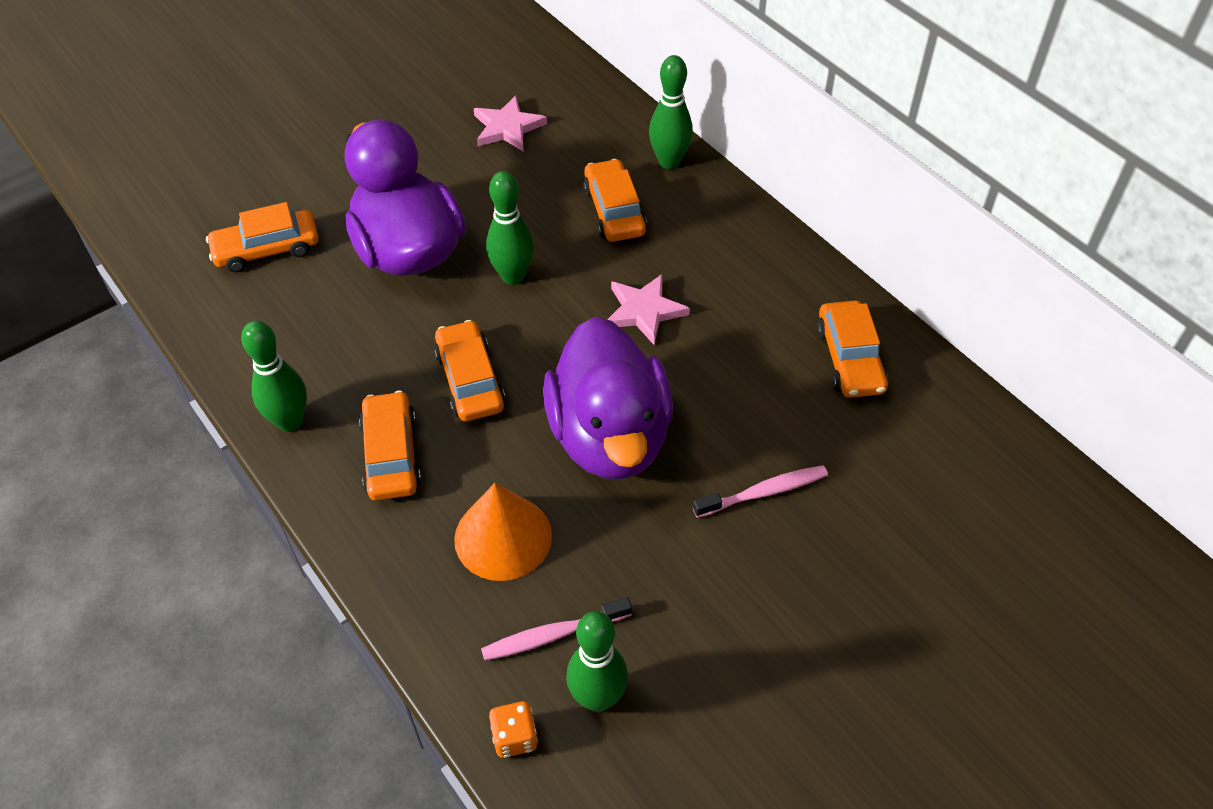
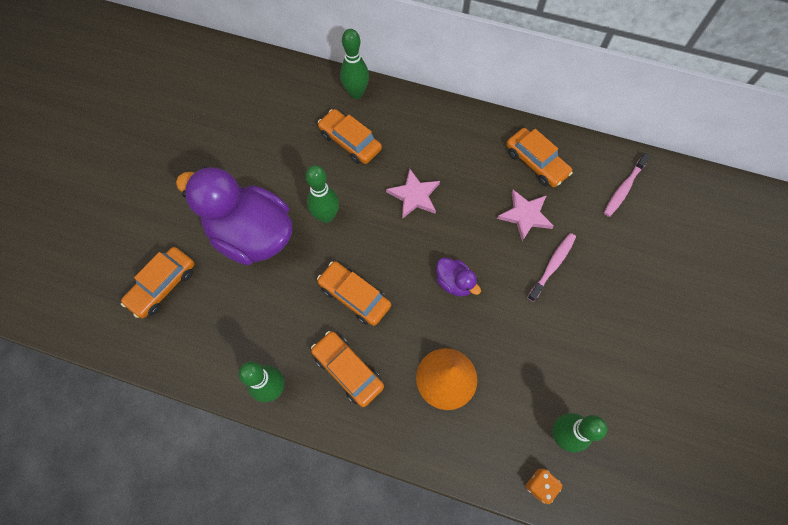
camera: 35 degrees left, 15 degrees up
pink star [473,95,547,152] -> pink star moved to [497,190,554,241]
pink toothbrush [481,597,632,661] -> pink toothbrush moved to [604,153,651,217]
purple duck [543,317,673,479] -> purple duck [436,258,481,297], size x0.43

